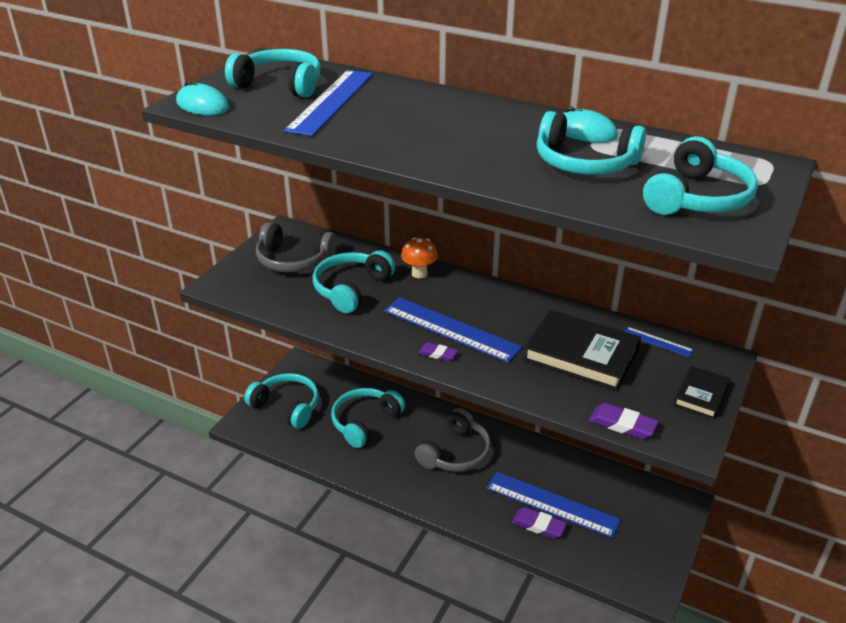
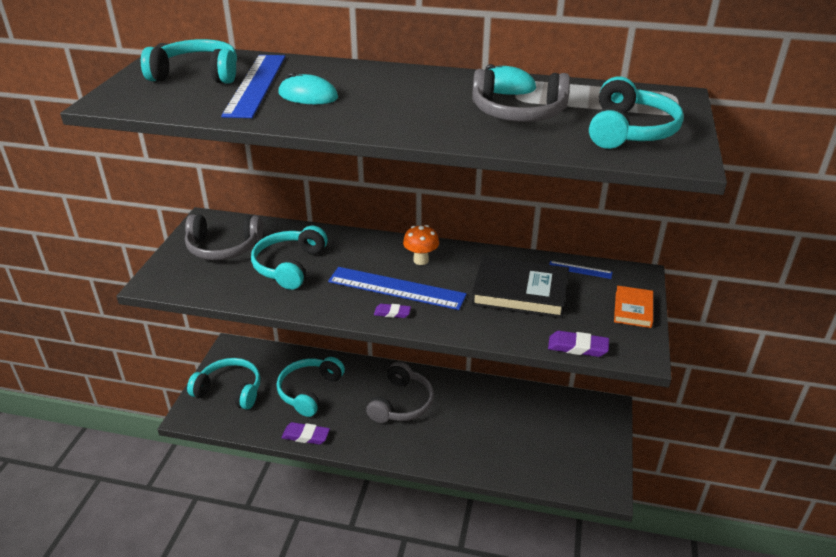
camera: 15 degrees left, 0 degrees up
turquoise mouse [176,81,229,115] -> turquoise mouse moved to [278,72,338,104]
orange mushroom [401,237,438,279] -> orange mushroom moved to [403,225,439,265]
blue ruler [487,472,621,538] -> none
purple eraser [512,507,567,539] -> purple eraser moved to [281,422,330,445]
turquoise headphones [537,111,646,175] -> grey headphones [472,69,570,122]
black book [674,366,730,419] -> orange book [614,286,653,328]

